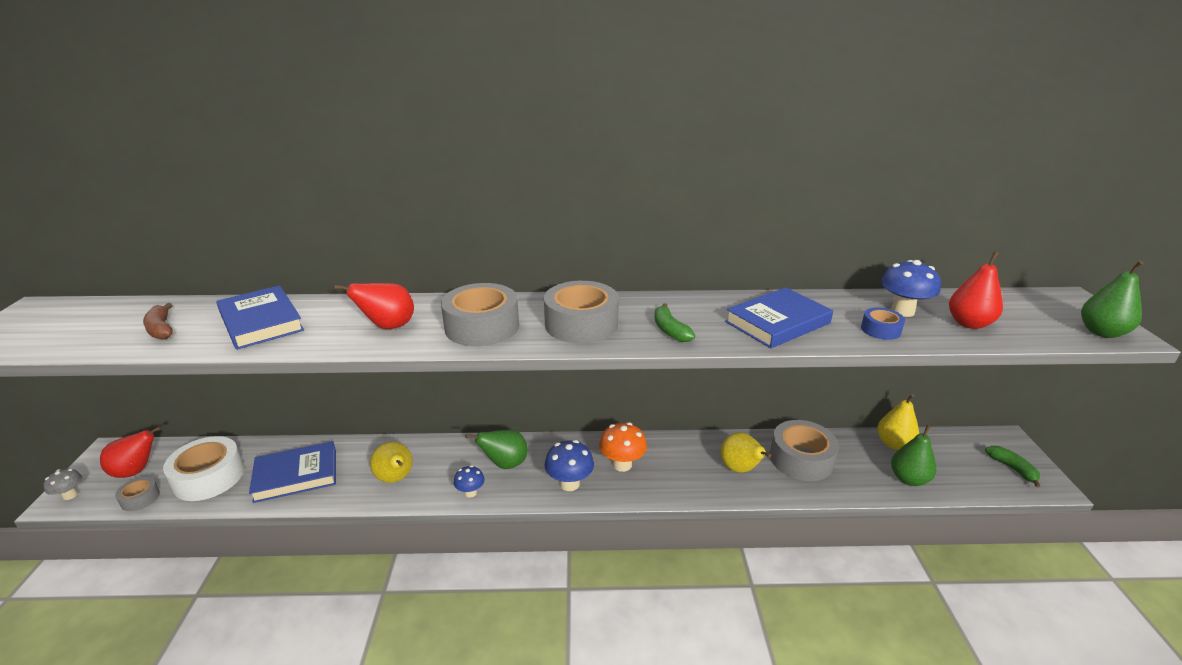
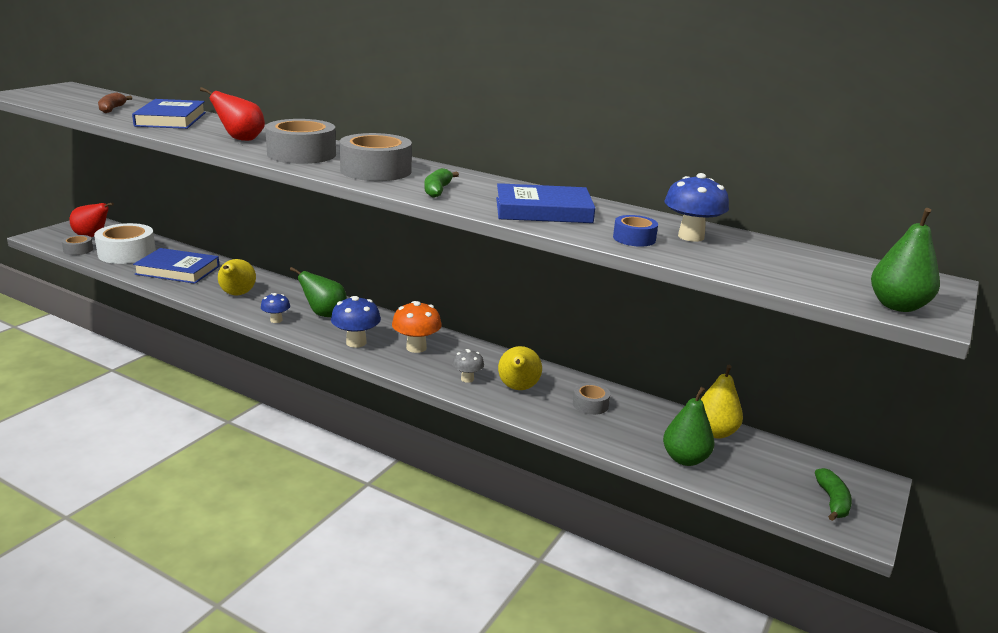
camera: 30 degrees right, 5 degrees down
grey mushroom [43,468,82,500] -> grey mushroom moved to [452,349,484,383]
grey tape [770,420,839,481] -> grey tape [573,383,610,415], size x0.50
red pear [949,252,1003,329] -> none

